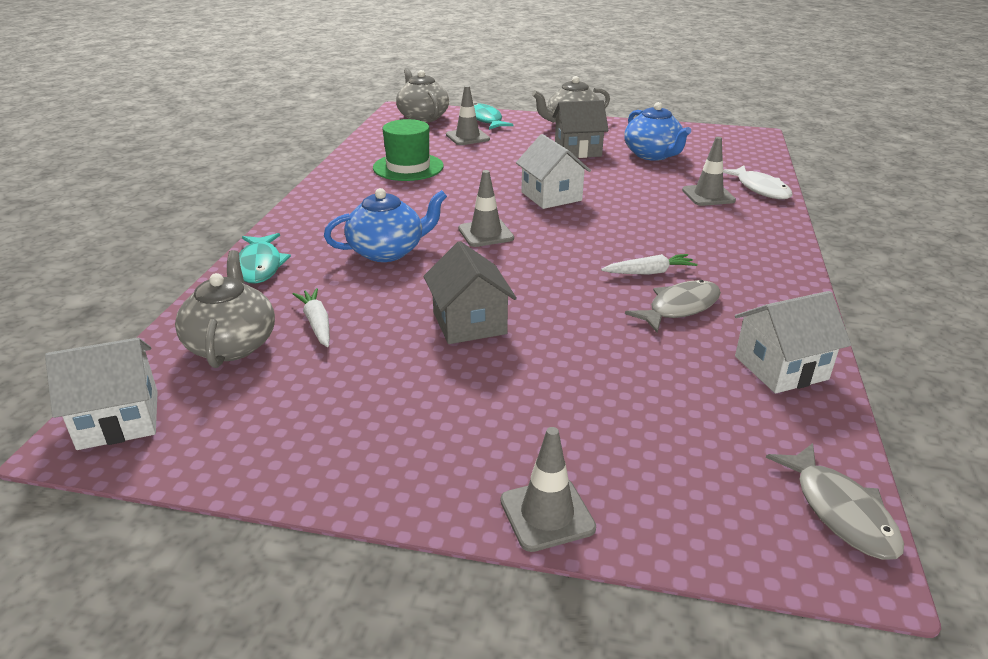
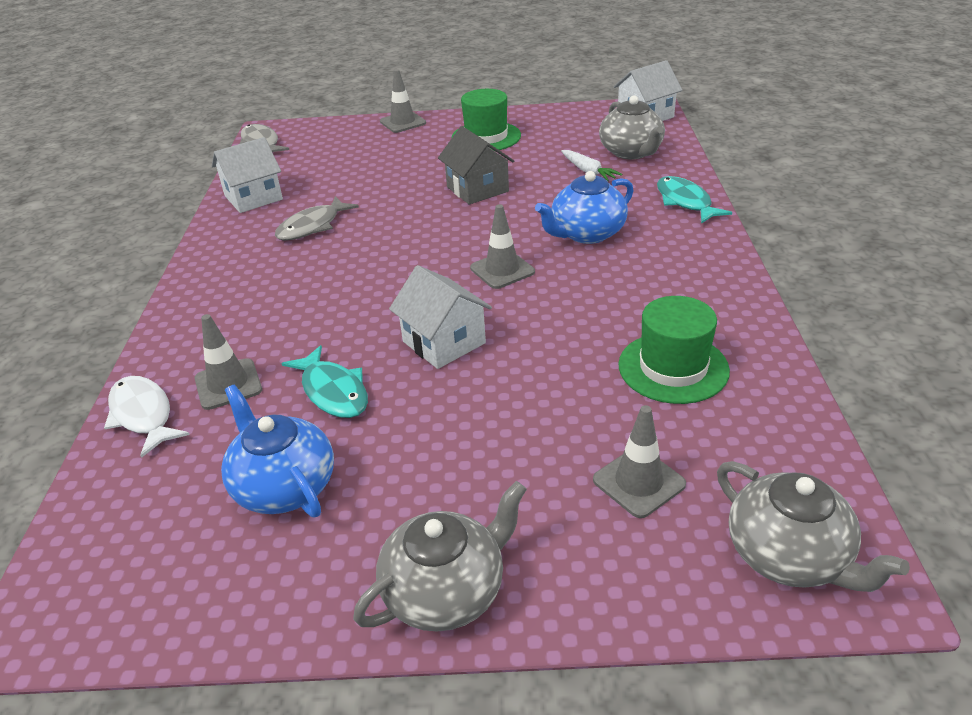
camera: 170 degrees right, 5 degrees up
turquoise fish [474,103,514,130] -> turquoise fish moved to [281,345,368,418]
grey house [552,100,609,158] -> none
white carrot [601,254,697,275] -> none
none -> green hat [451,89,521,150]

